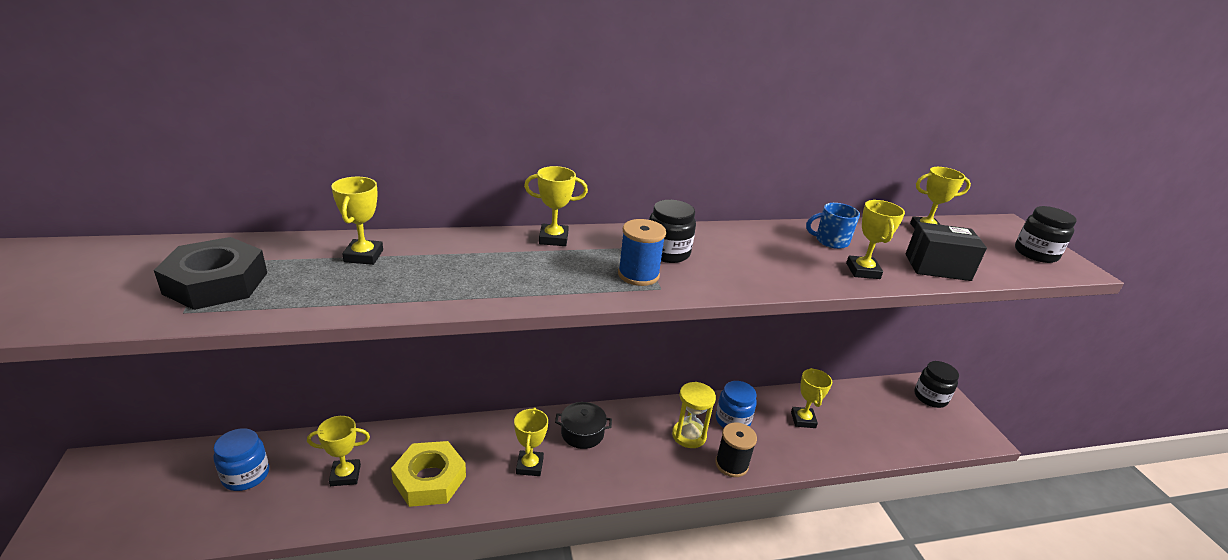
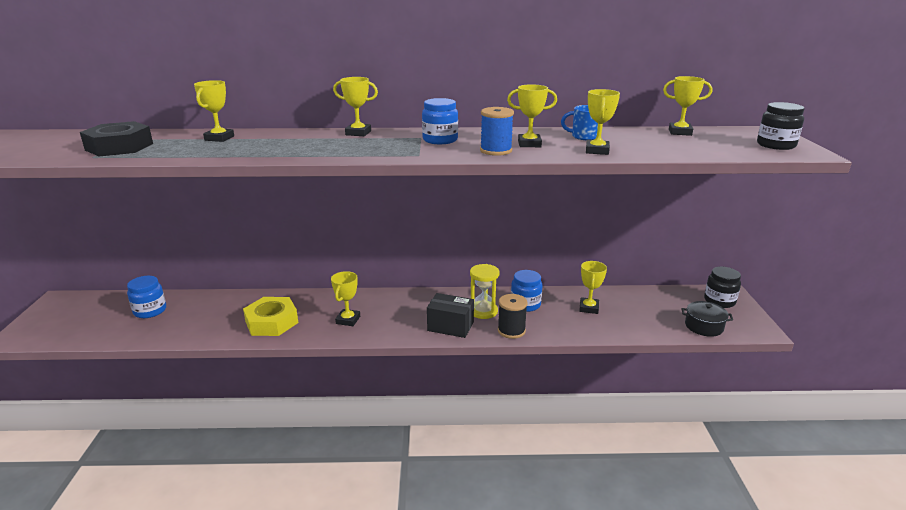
camera: 15 degrees right, 5 degrees down
yellow trophy [307,416,370,486] -> yellow trophy moved to [507,84,557,147]
black pot [555,402,612,449] -> black pot moved to [681,301,733,337]
blue spool [618,219,666,286] -> blue spool moved to [480,107,514,156]
black jar [649,200,696,263] -> blue jar [422,98,458,144]
black box [905,222,987,281] -> black box moved to [427,293,474,338]

